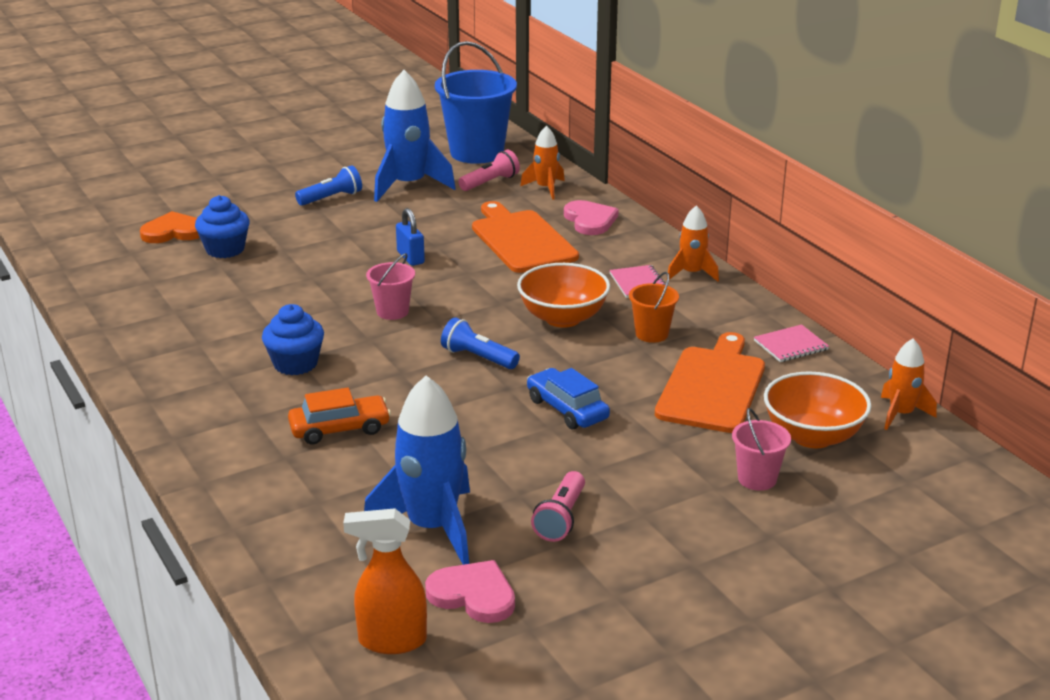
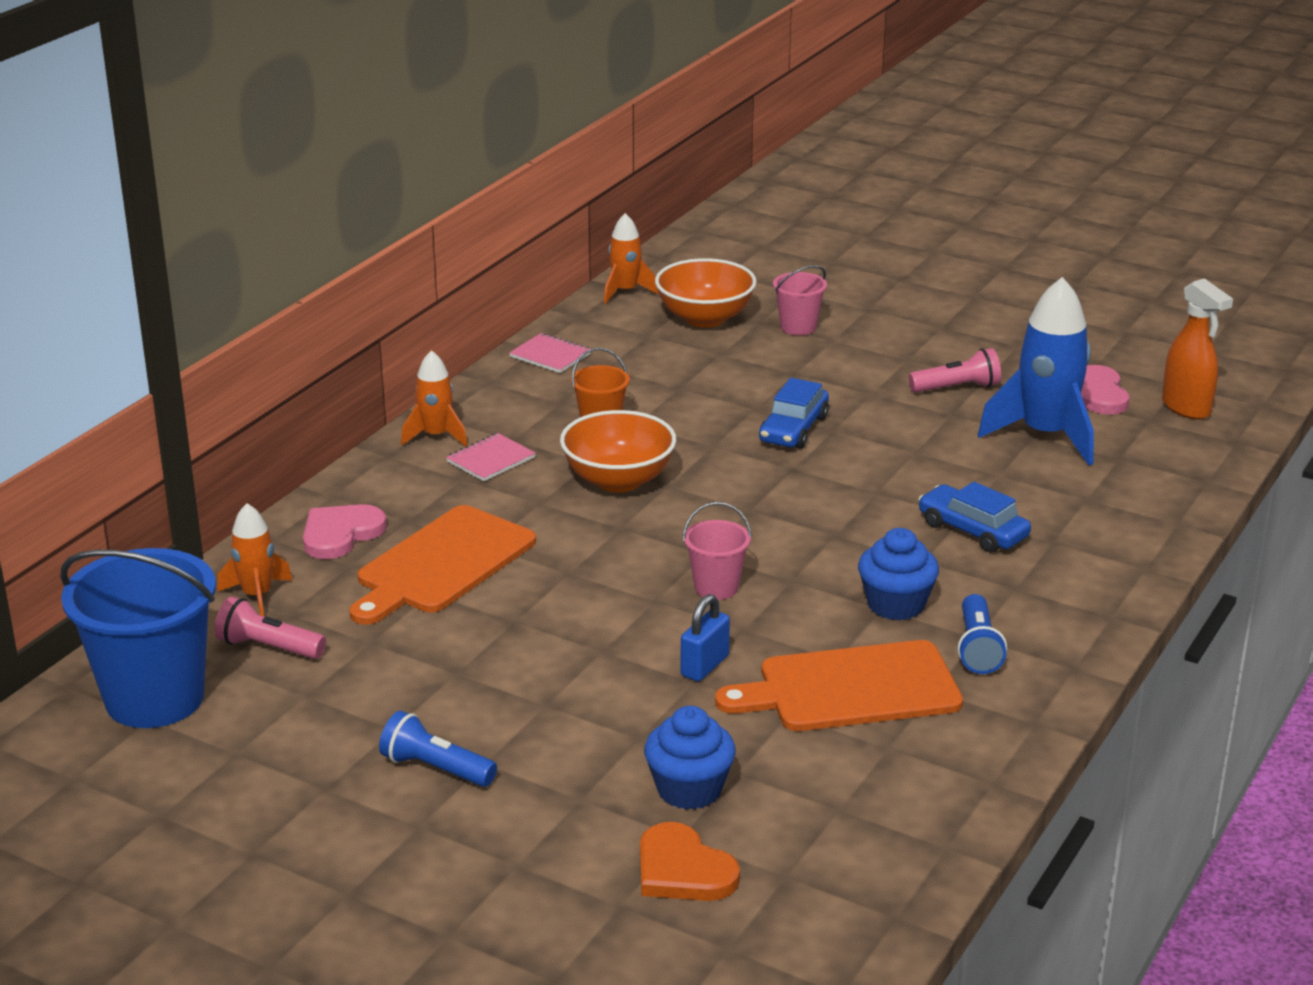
camera: 120 degrees left, 0 degrees up
orange car [288,387,391,444] -> blue car [918,482,1031,553]
blue rocket [374,70,456,202] -> none
blue padlock [396,208,425,266] -> blue padlock moved to [680,594,730,681]
blue flashlight [441,317,520,369] -> blue flashlight moved to [958,594,1007,674]
orange cutting board [655,332,765,433] -> orange cutting board moved to [715,640,963,731]

